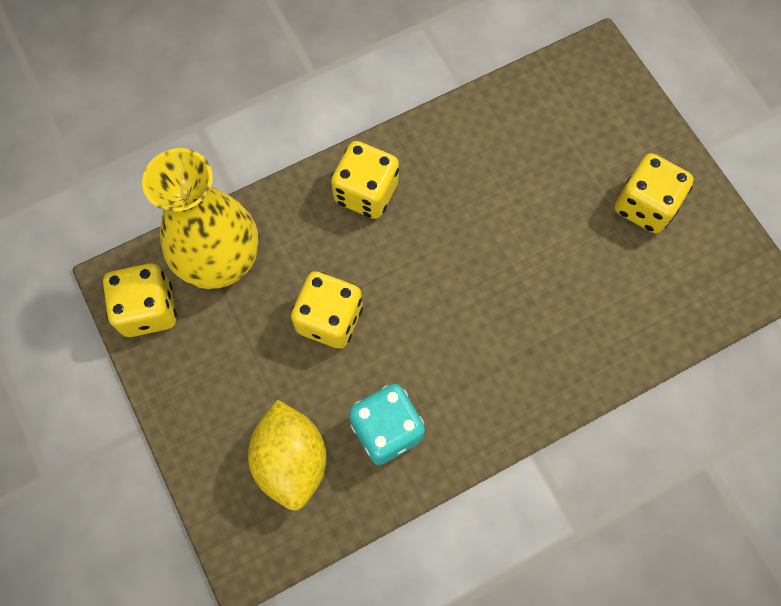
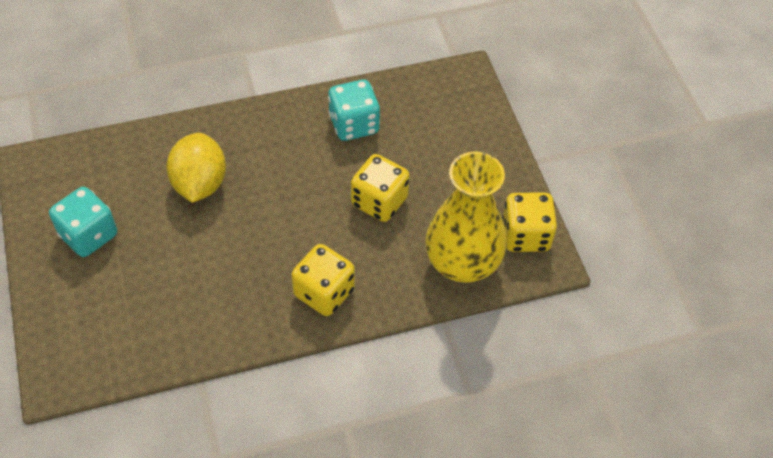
camera: 170 degrees left, 15 degrees down
yellow lemon [248,400,327,511] -> yellow lemon moved to [167,133,226,203]
yellow dice [615,153,694,233] -> turquoise dice [49,187,117,257]

